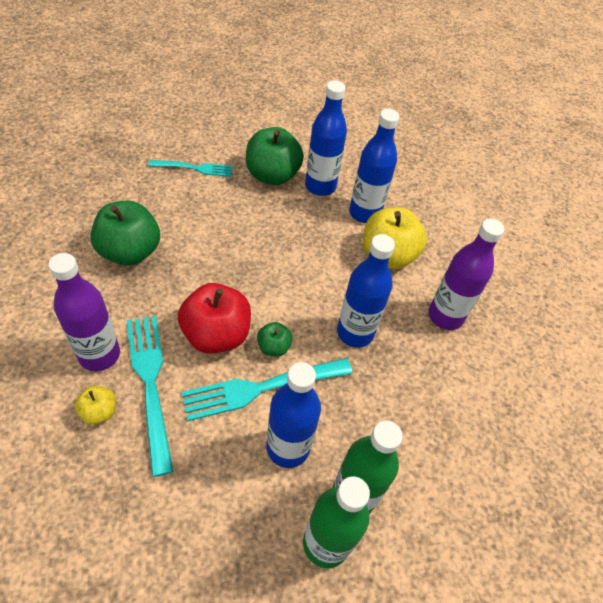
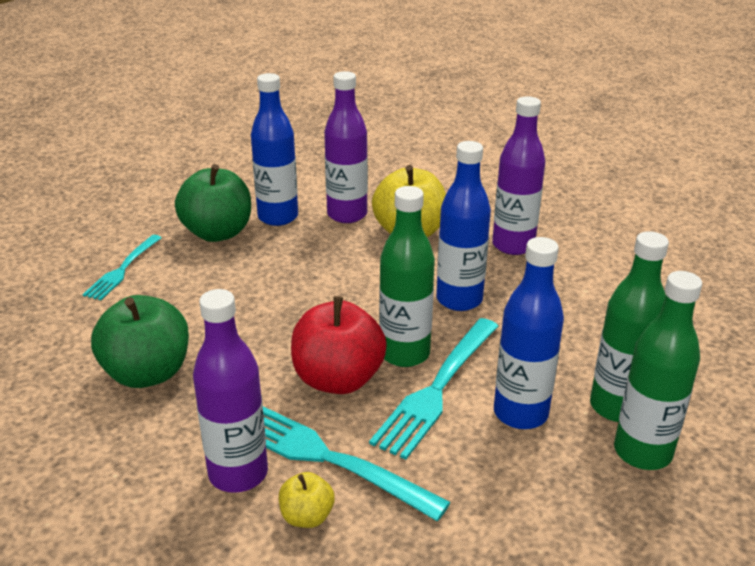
camera: 35 degrees left, 20 degrees down
turquoise fork [148,160,233,177] -> turquoise fork turned 150 degrees clockwise [82,235,162,300]
green apple [257,322,293,356] -> green bottle [379,186,435,367]
blue bottle [349,109,400,223] -> purple bottle [324,71,368,223]

